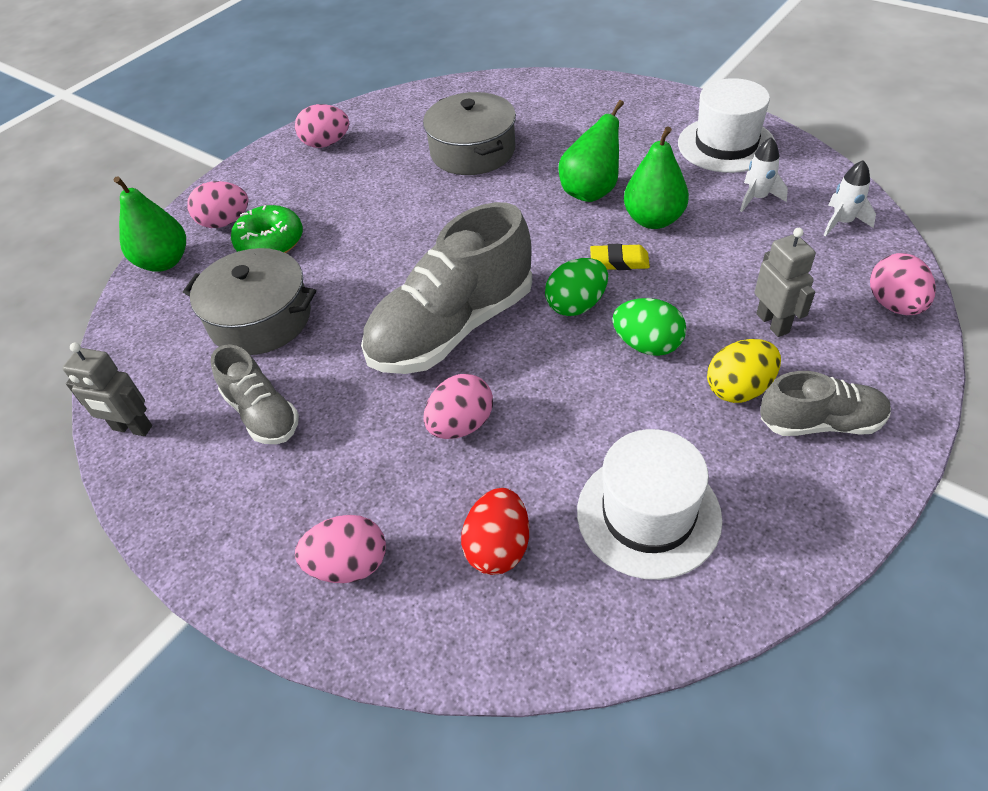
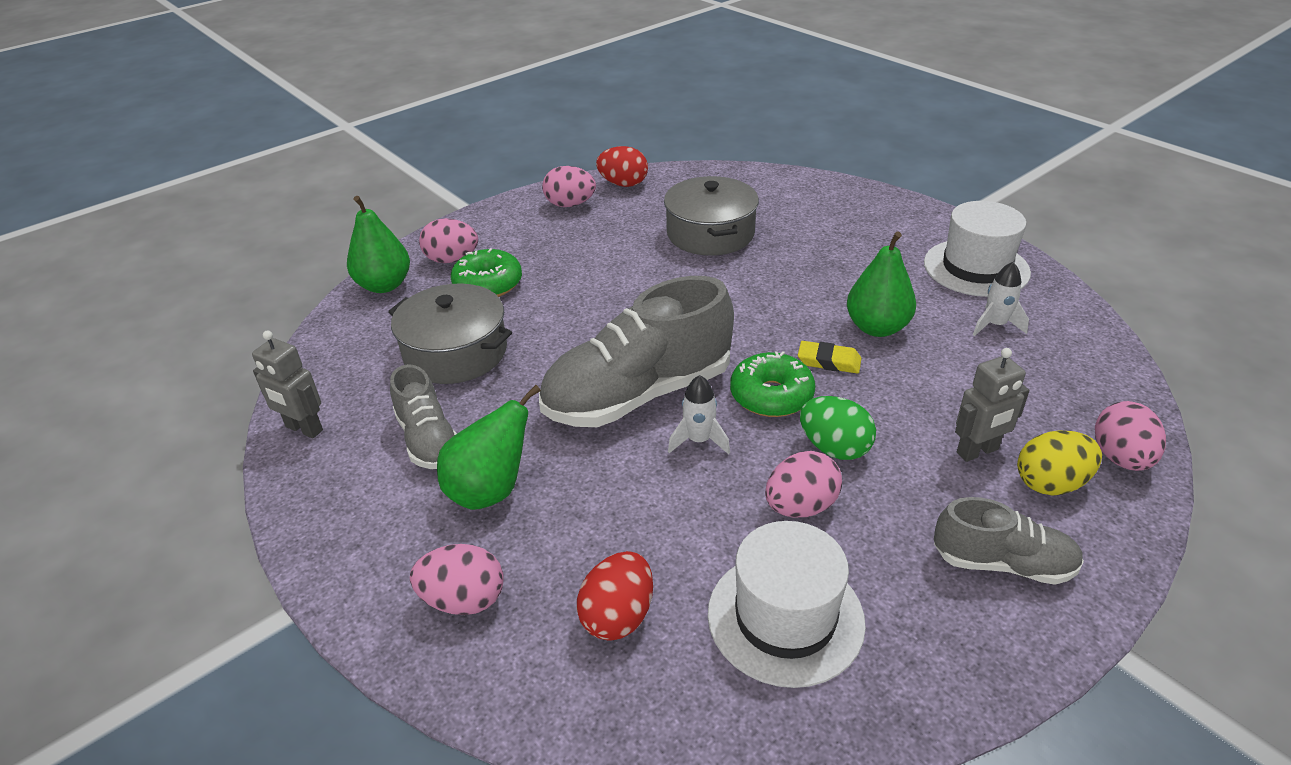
camera: 10 degrees right, 10 degrees down
pink egg [424,374,493,439] -> pink egg moved to [765,451,842,517]
green egg [545,258,608,316] -> green donut [730,351,815,417]
green pear [558,100,624,202] -> green pear moved to [437,385,541,510]
yellow egg [707,339,781,403] -> yellow egg moved to [1017,430,1102,496]
grey robot [755,228,816,337] -> grey robot turned 75 degrees clockwise [955,348,1029,462]
white rocket [824,160,876,237] -> white rocket moved to [668,375,730,454]
none -> red egg [596,146,648,187]

